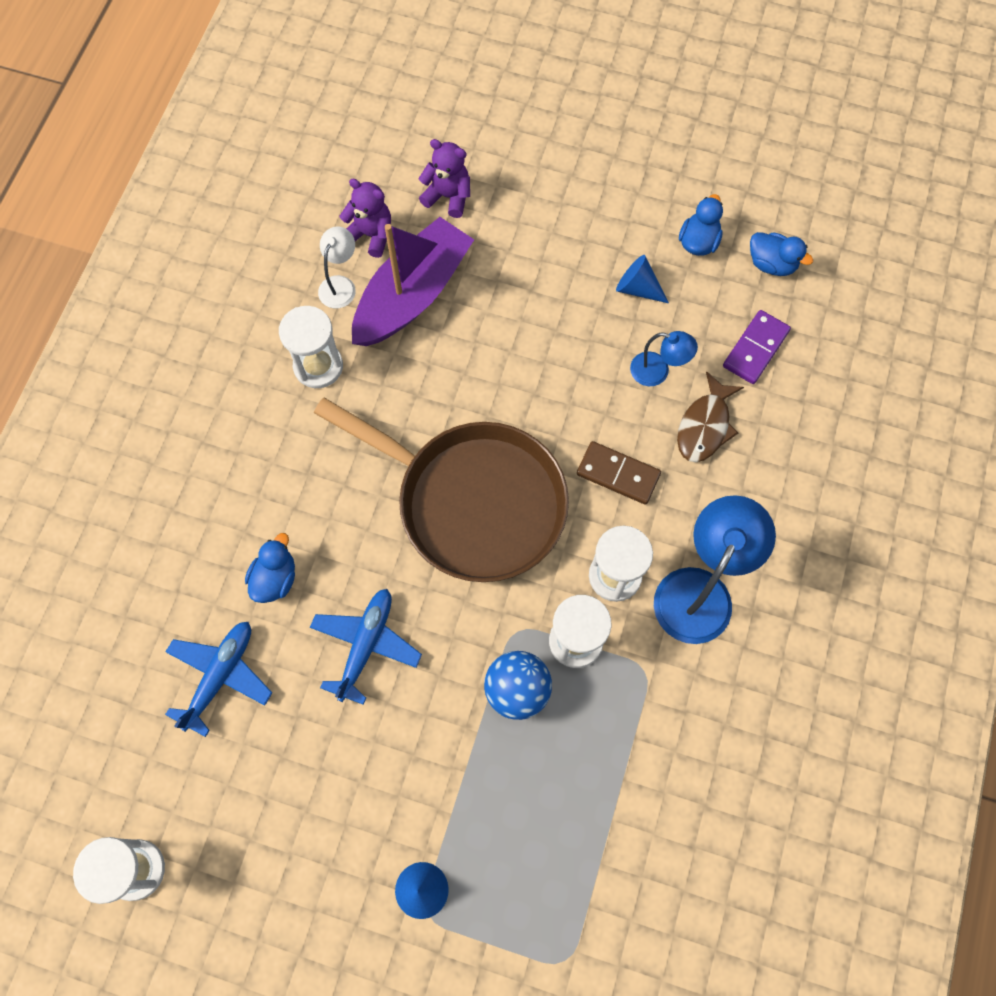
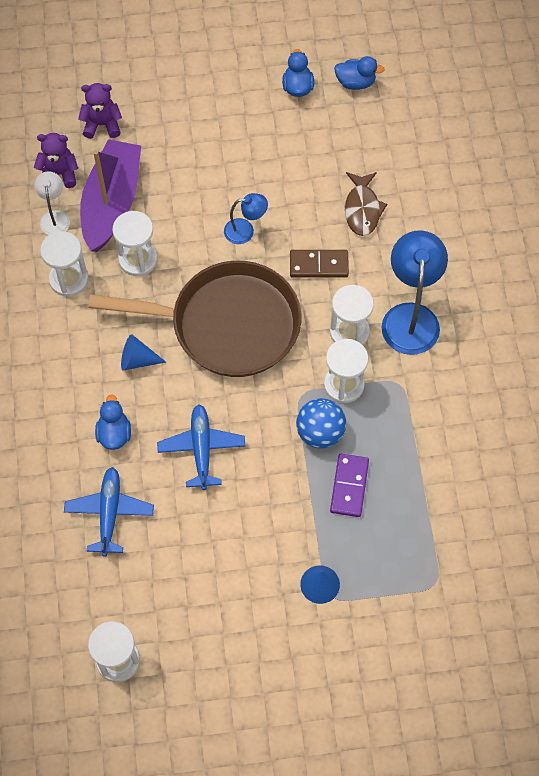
camera: 25 degrees left, 5 degrees down
blue cone [616,255,669,303] -> blue cone moved to [121,334,166,371]
blue lamp [630,331,698,386] -> blue lamp moved to [224,193,268,244]
purple domino [723,310,791,384] -> purple domino moved to [330,454,369,517]
none -> white hourglass [113,211,158,276]

